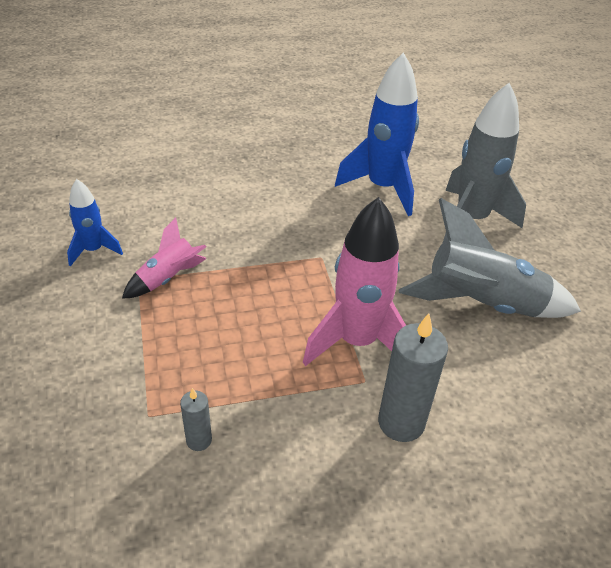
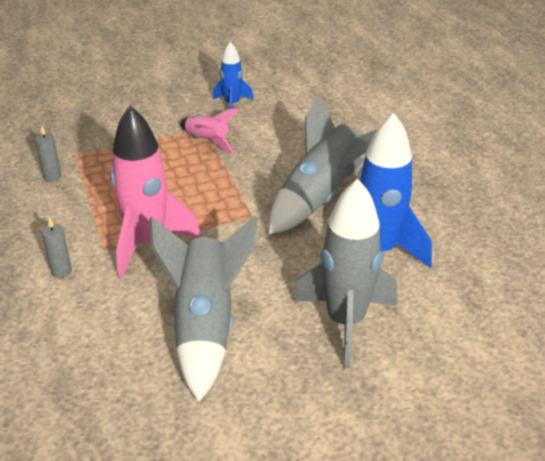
camera: 85 degrees right, 5 degrees down
grey candle [378,313,448,442] -> grey candle [42,217,72,278], size x0.52
none -> grey rocket [269,95,377,234]

